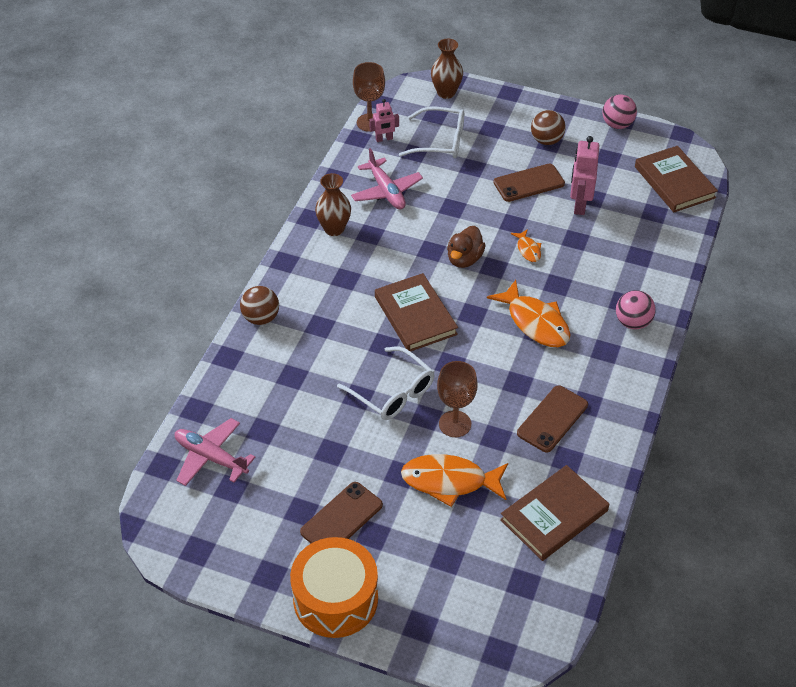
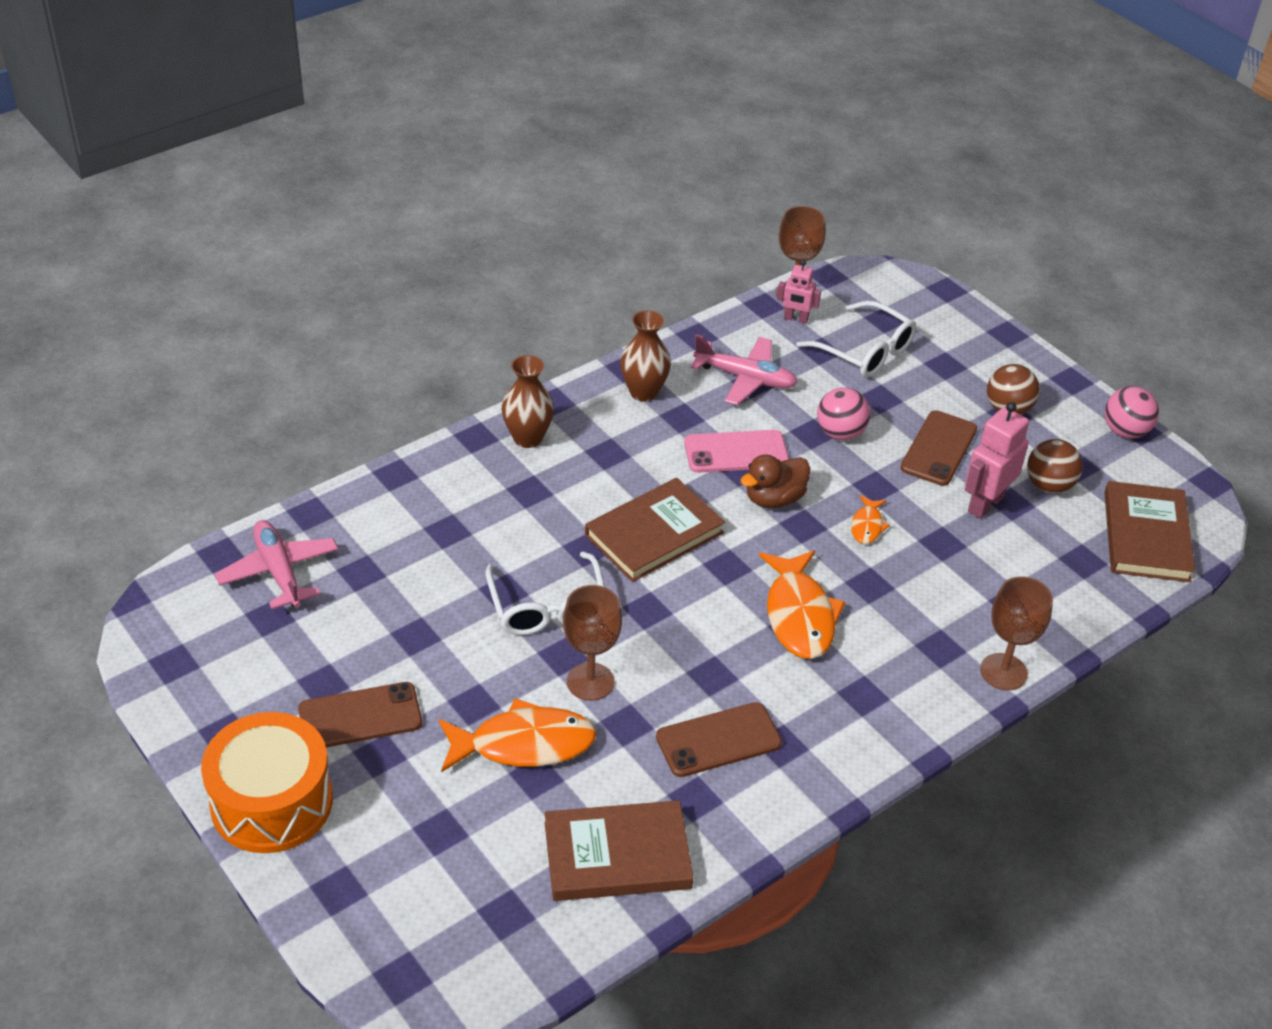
camera: 30 degrees right, 5 degrees down
brown ball [240,286,279,325] -> brown ball moved to [1027,439,1083,493]
pink plane [351,148,423,209] -> pink plane turned 75 degrees counterclockwise [691,334,798,406]
brown book [375,273,458,352] -> brown book turned 45 degrees clockwise [585,478,725,582]
orange fish [401,454,508,507] -> orange fish turned 135 degrees clockwise [439,698,597,772]
brown vase [431,39,463,99] -> brown vase moved to [502,355,554,448]
brown phone [493,164,565,202] -> brown phone turned 75 degrees counterclockwise [900,410,977,486]
pink ball [616,290,656,329] -> pink ball moved to [817,387,870,440]
none -> pink phone [684,430,789,473]
none -> brown goblet [980,576,1053,690]

